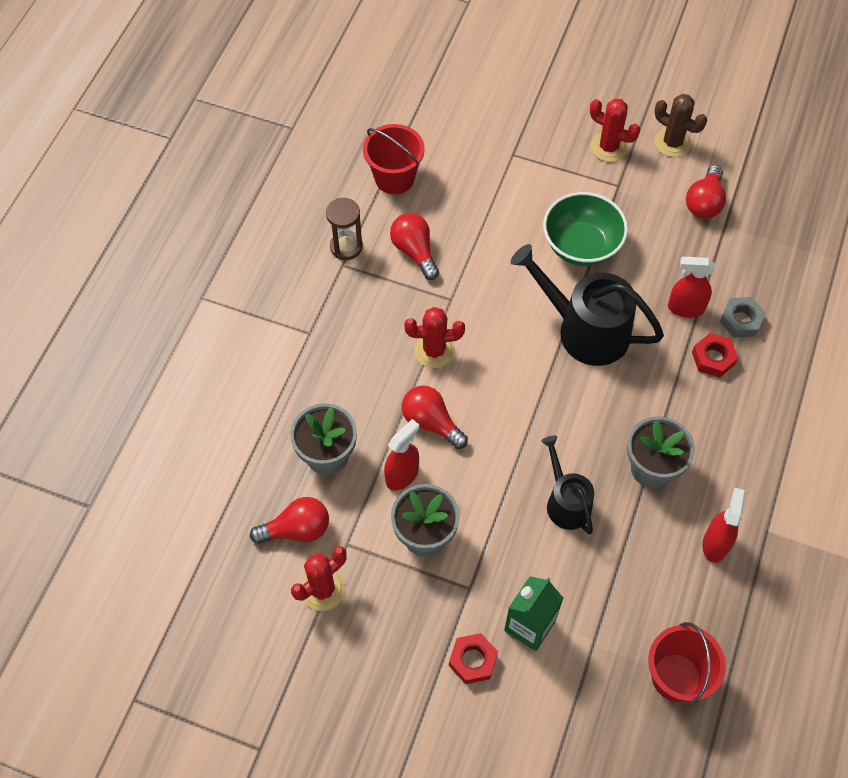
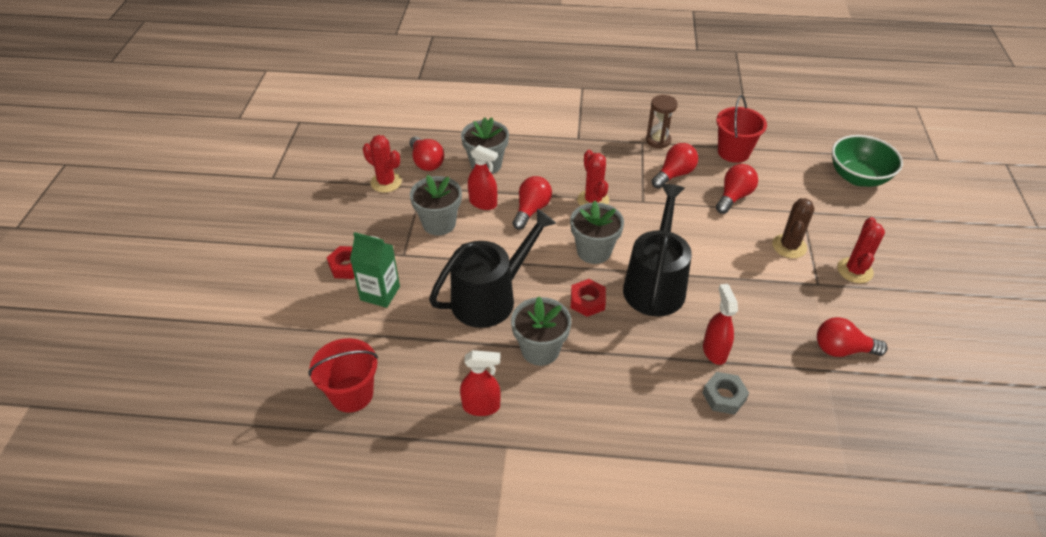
camera: 75 degrees right, 15 degrees down
black watering can [541,435,594,534] -> black watering can [429,209,556,328], size x1.68
green bowl [543,192,628,266] -> green bowl moved to [832,135,903,187]
brown cactus [654,94,707,157] -> brown cactus moved to [772,198,815,258]
red nut [692,333,738,377] -> red nut moved to [571,279,606,317]
none -> grey flower pot [570,201,624,264]
none -> red light bulb [716,164,758,214]

